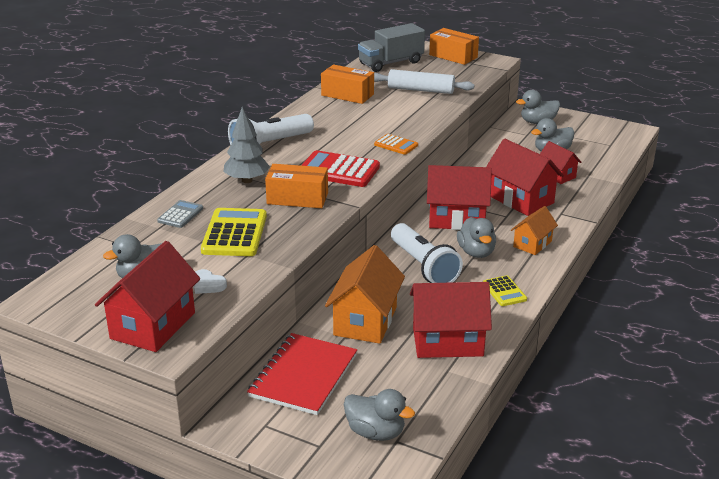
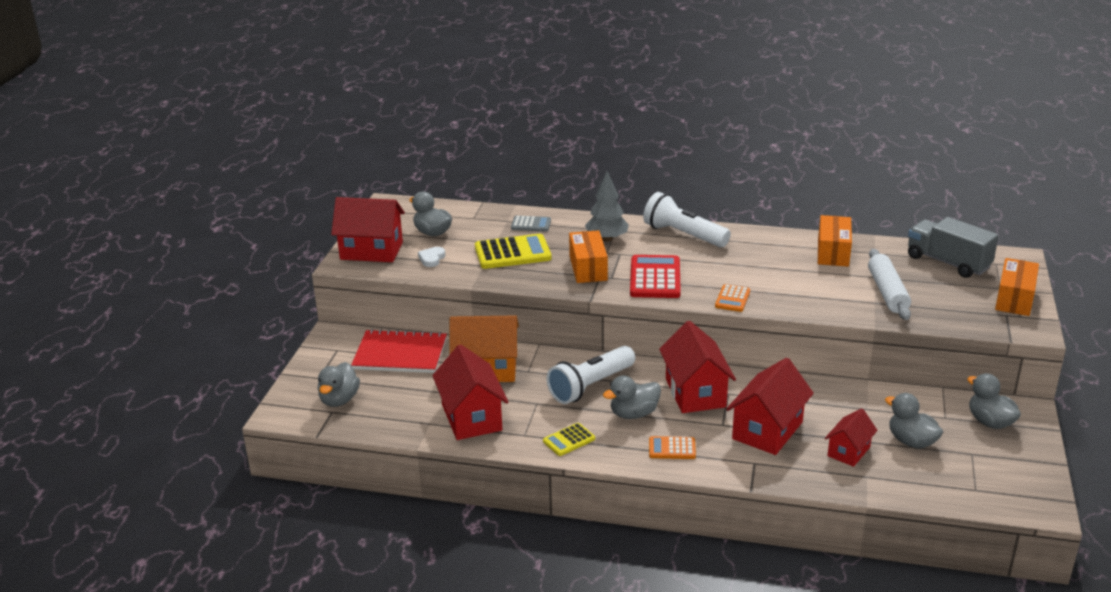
camera: 75 degrees right, 0 degrees up
orange house [511,206,558,255] -> orange calculator [649,436,696,459]

